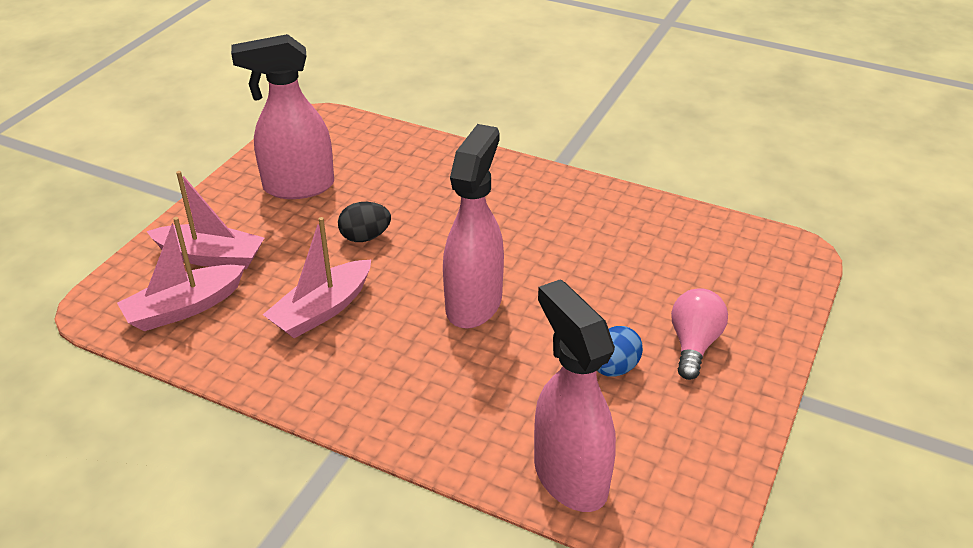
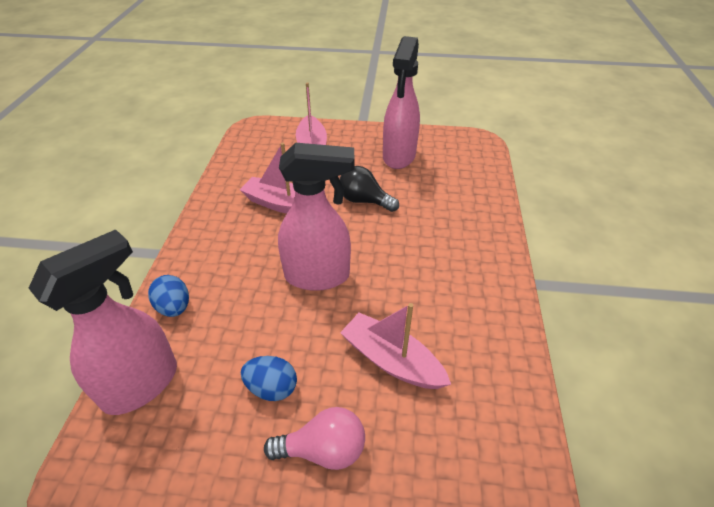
camera: 70 degrees right, 5 degrees up
pink boat [117,217,245,331] -> pink boat moved to [340,303,451,389]
pink spray bottle [231,34,334,199] -> pink spray bottle turned 135 degrees counterclockwise [383,36,420,169]
black egg [338,202,391,242] -> black light bulb [340,166,399,212]
none -> blue egg [148,275,189,317]

